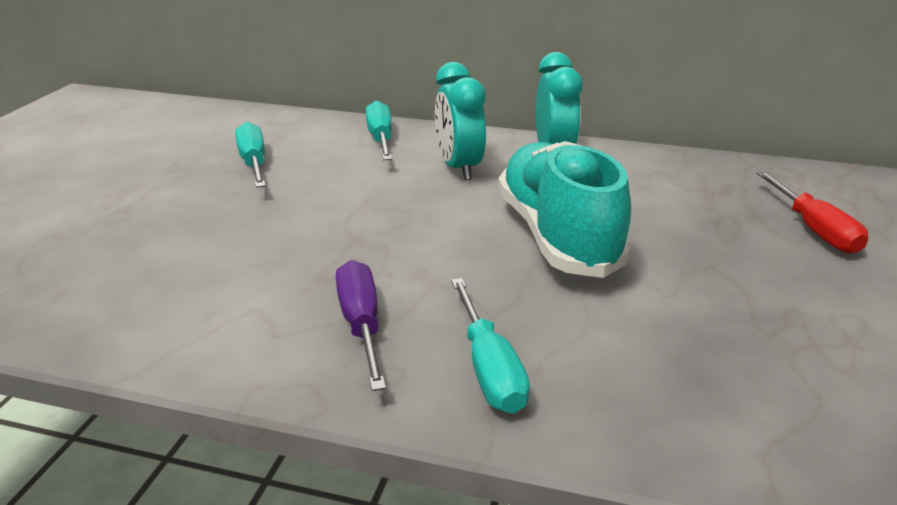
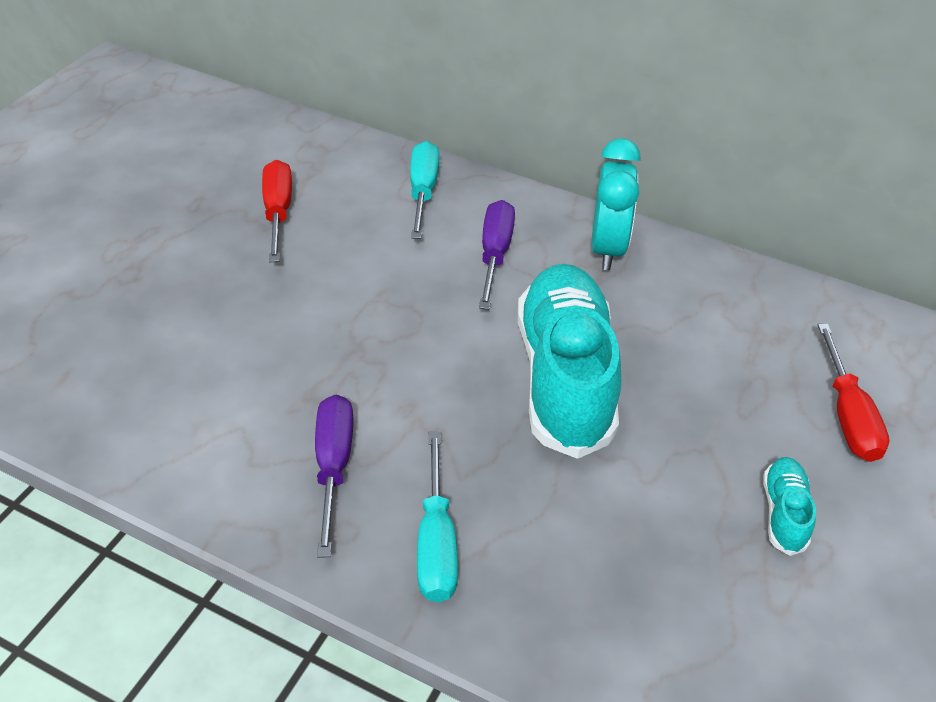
camera: 10 degrees right, 15 degrees up
turquoise screwdriver [235,122,266,188] -> red screwdriver [262,160,292,262]
turquoise clock [435,62,486,180] -> purple screwdriver [479,200,515,310]
none -> turquoise shoe [763,457,816,556]

